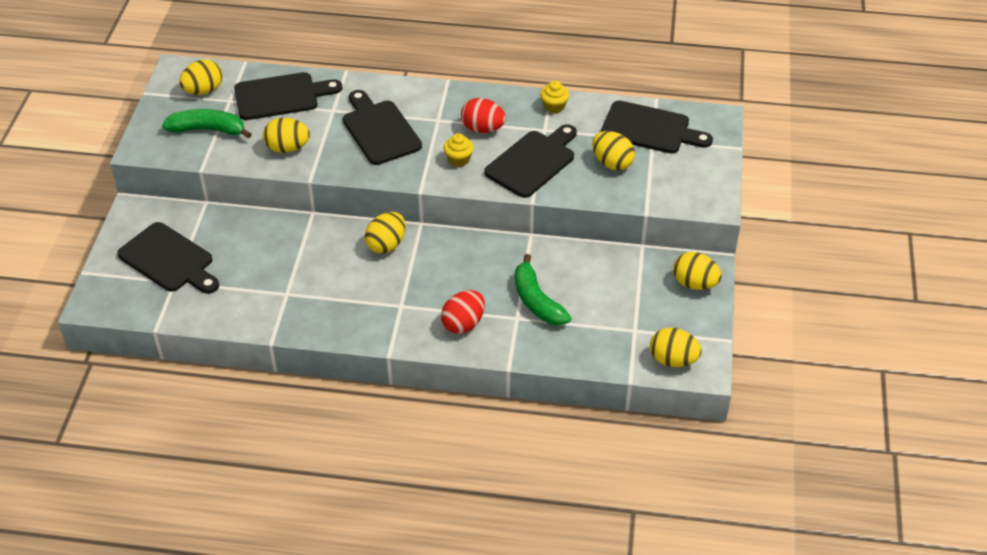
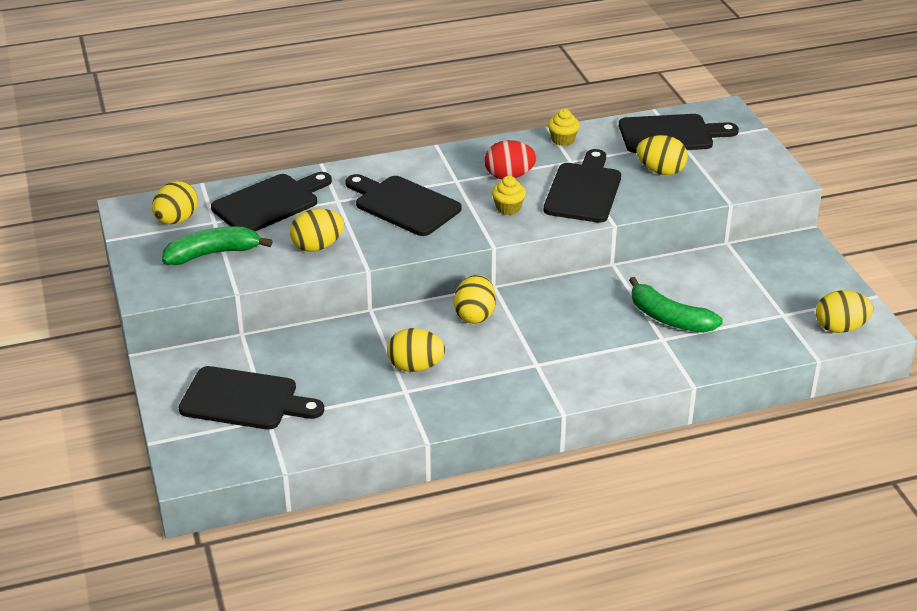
camera: 25 degrees left, 10 degrees down
red egg [441,290,485,334] -> none
yellow egg [673,252,722,290] -> yellow egg moved to [387,328,445,372]

